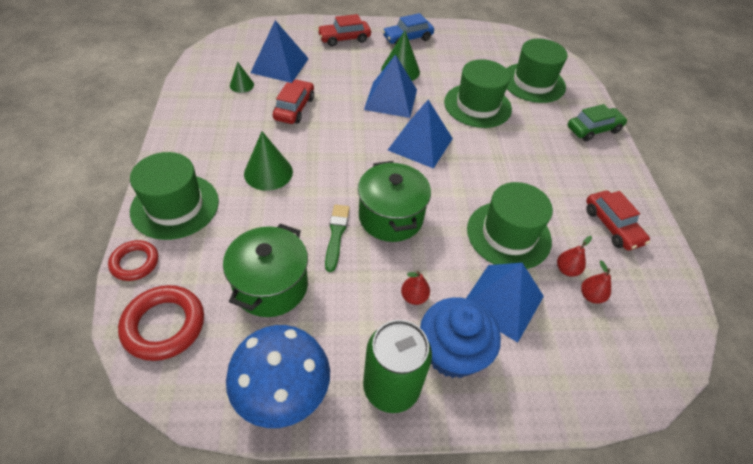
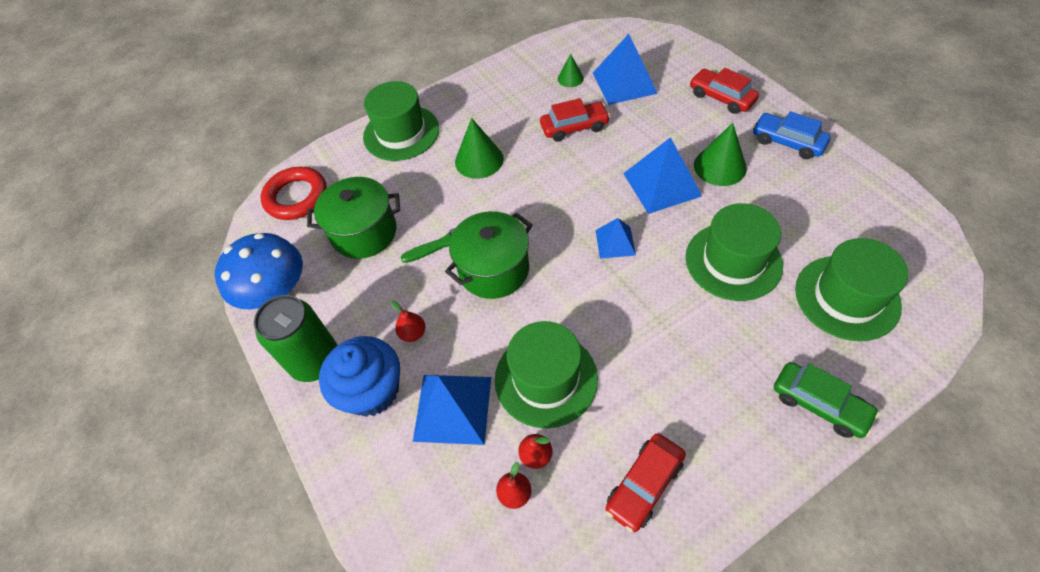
camera: 70 degrees right, 5 degrees up
red ring [108,240,158,281] -> none
blue pyramid [388,100,453,169] -> blue pyramid [596,218,636,259], size x0.58

